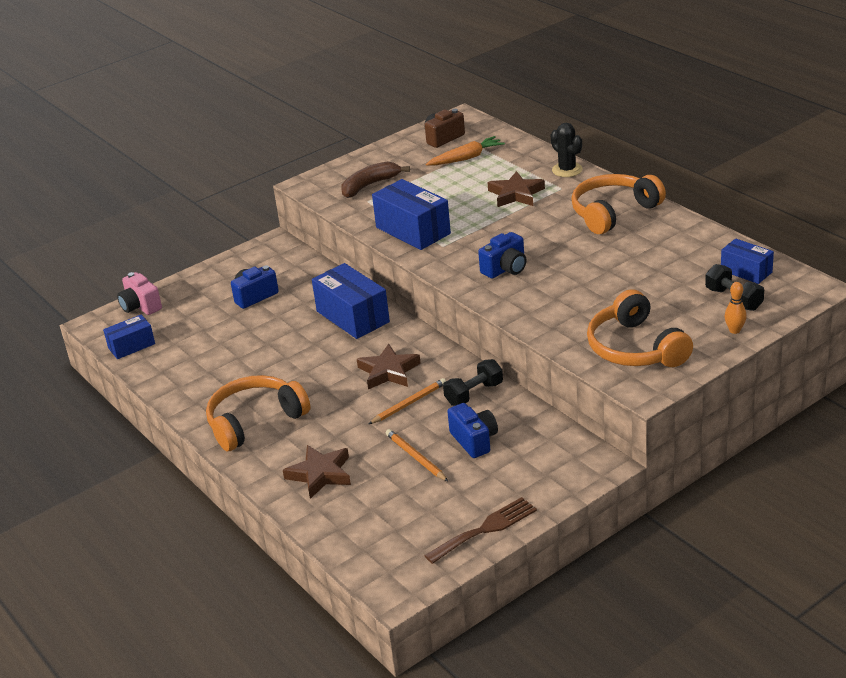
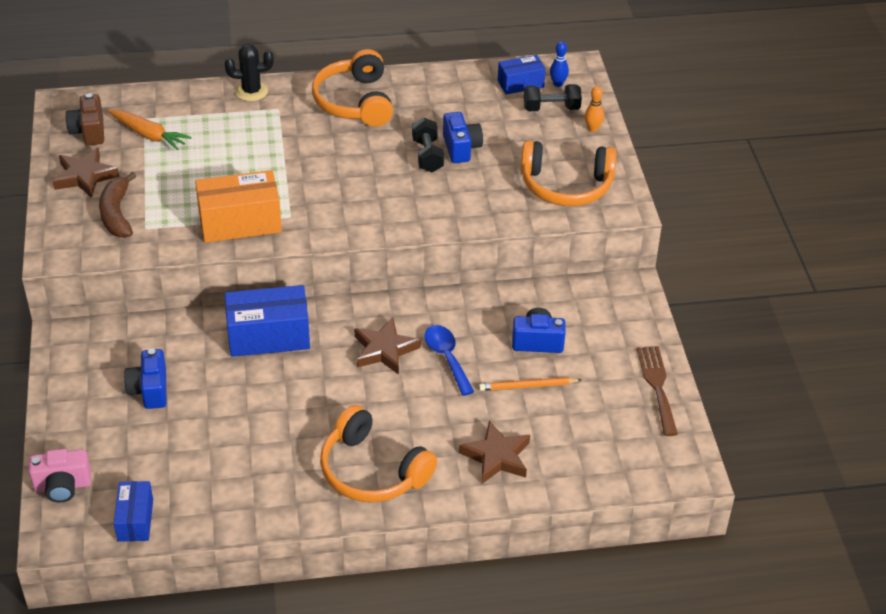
camera: 65 degrees left, 10 degrees up
orange headphones [206,375,310,451] -> orange headphones turned 45 degrees counterclockwise [320,405,437,502]
orange pencil [369,378,446,424] -> blue spoon [424,325,474,396]
blue box [372,179,451,250] -> orange box [195,170,282,243]
orange carrot [426,136,505,166] -> orange carrot turned 120 degrees clockwise [108,110,191,150]
black dumbbell [443,359,503,406] -> black dumbbell moved to [412,118,444,172]
blue camera [478,232,527,278] -> blue camera moved to [443,112,483,163]
brown star [487,171,545,207] -> brown star moved to [53,148,119,198]
none -> blue bowling pin [550,41,569,87]

